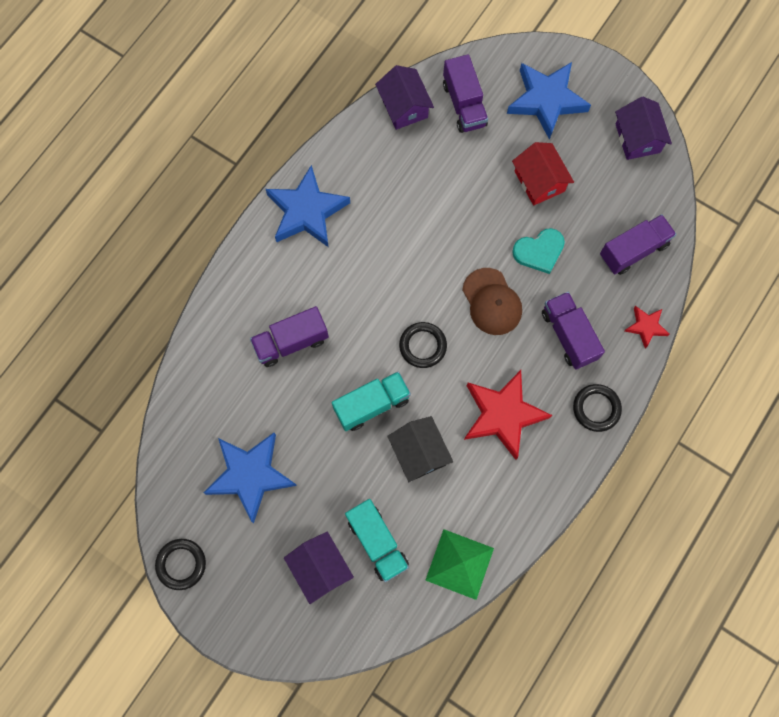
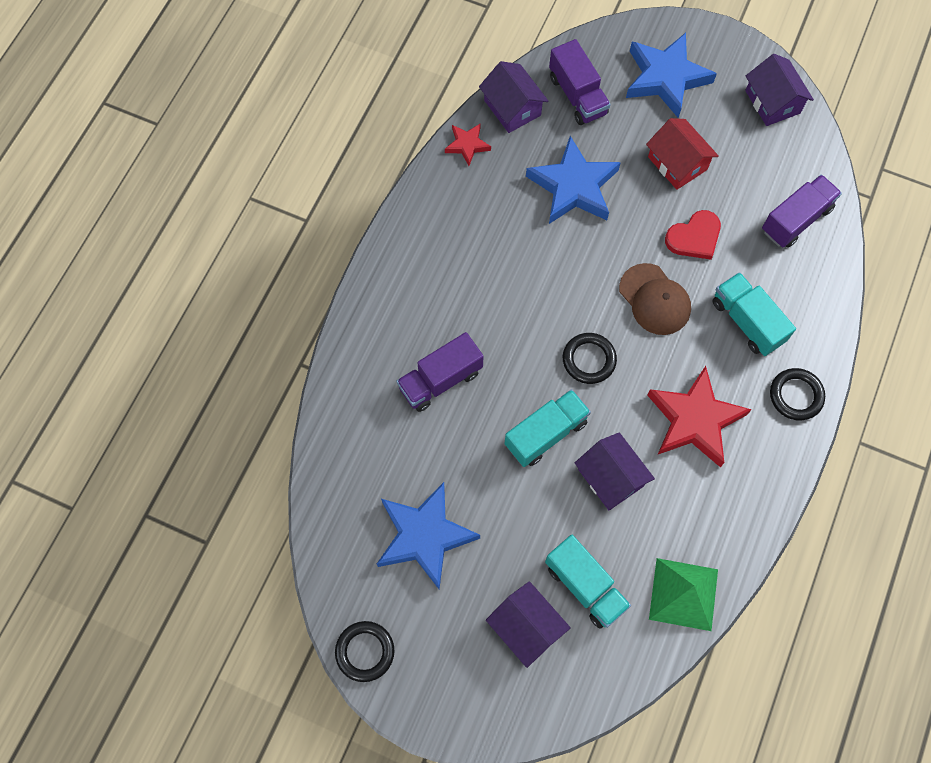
camera: 10 degrees left, 5 degrees down
blue star [266,165,350,248] -> blue star moved to [526,136,621,224]
black house [387,416,453,482] -> purple house [575,432,655,510]
turquoise heart [512,228,565,274] -> red heart [665,210,721,260]
purple truck [542,292,605,370] -> turquoise truck [713,272,796,356]
red star [625,306,669,349] -> red star moved to [445,123,491,166]

